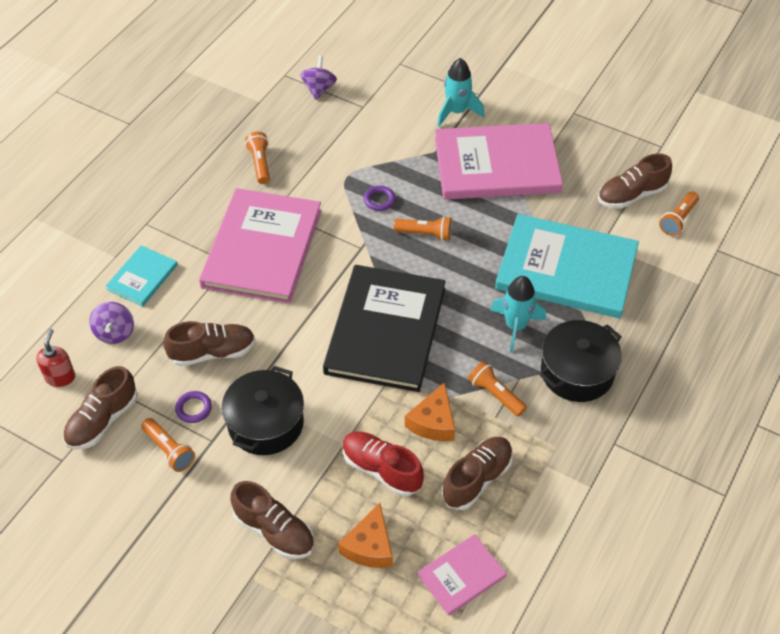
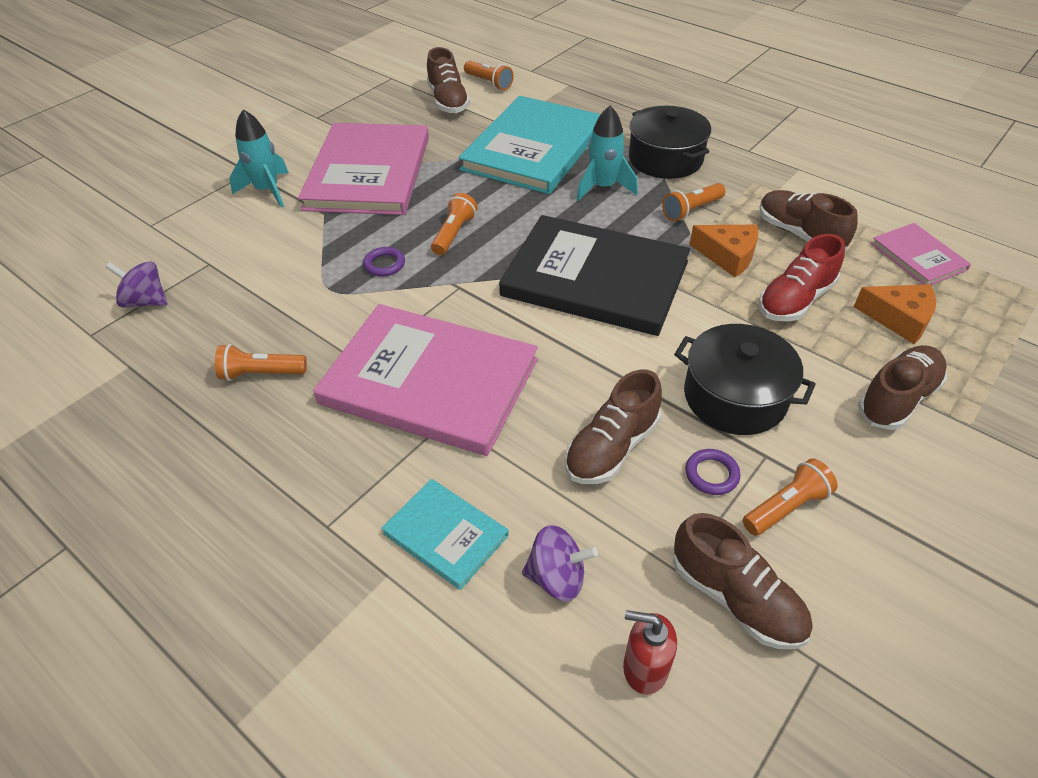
camera: 80 degrees left, 5 degrees down
brown shoe [163,321,255,366] -> brown shoe turned 135 degrees counterclockwise [565,370,662,484]

